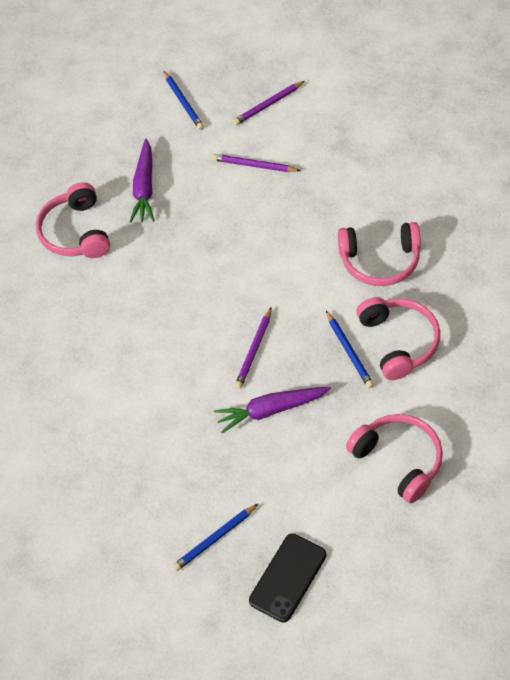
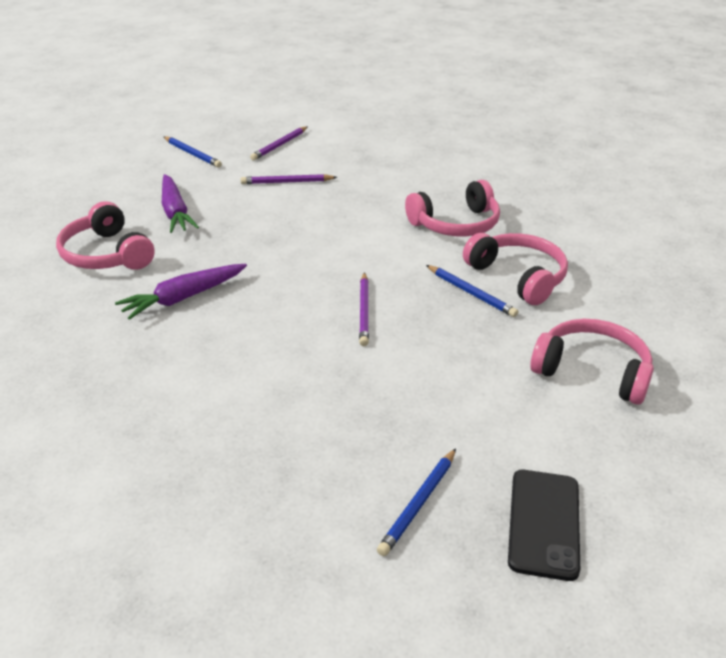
camera: 25 degrees left, 20 degrees down
purple carrot [214,387,331,434] -> purple carrot moved to [115,264,247,320]

